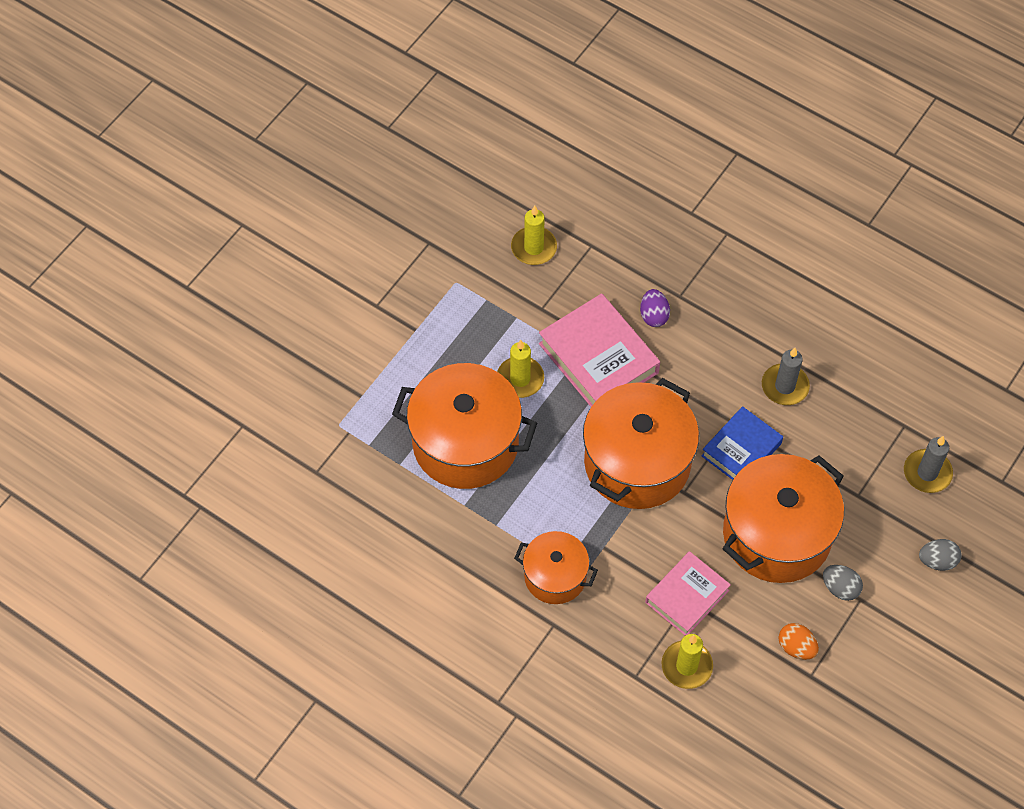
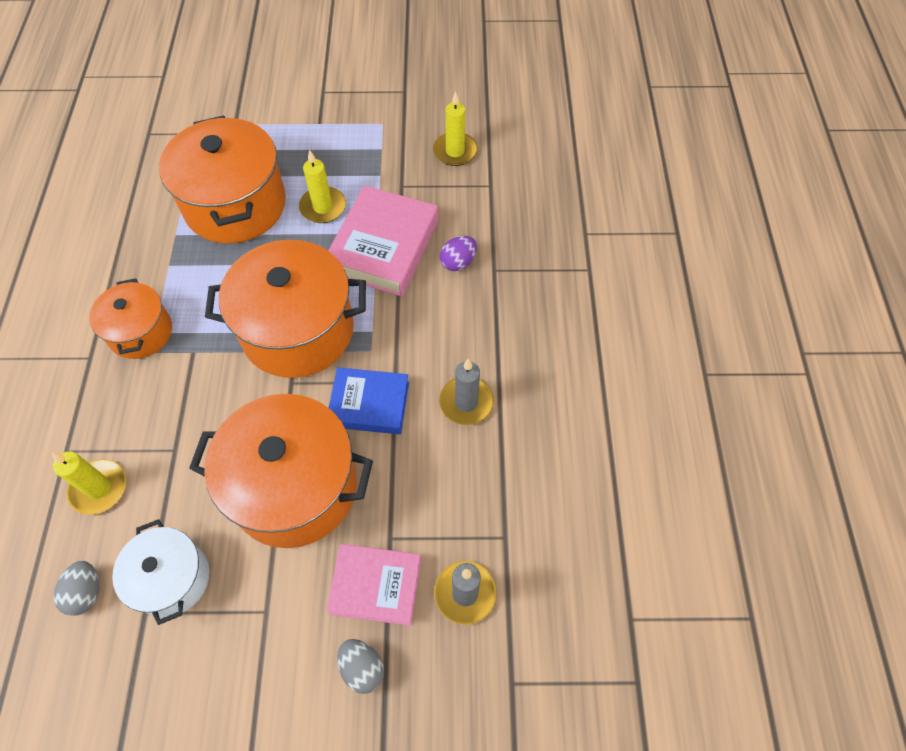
camera: 55 degrees right, 0 degrees up
pink book [645,551,731,635] -> pink book moved to [326,544,421,626]
orange egg [779,623,819,660] -> white pot [112,519,209,625]
grey egg [823,565,863,601] -> grey egg moved to [54,561,99,616]

